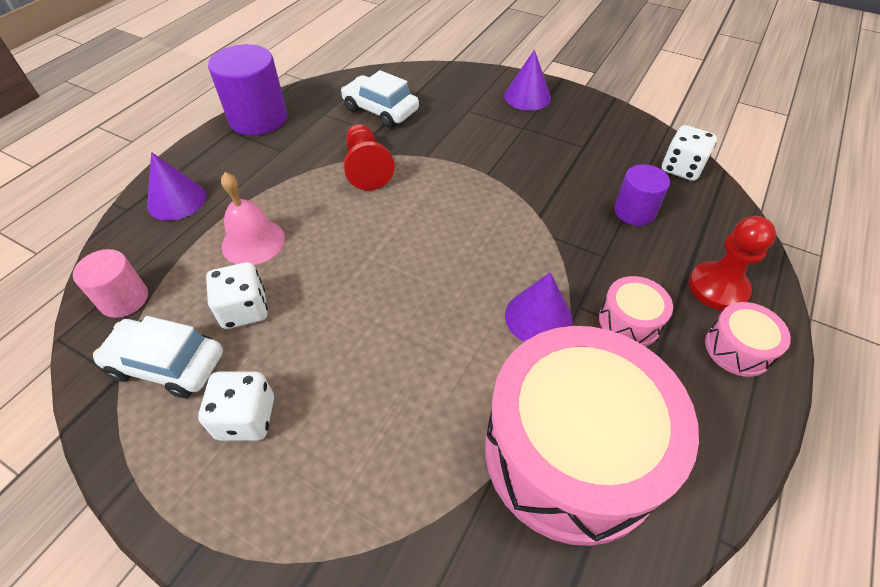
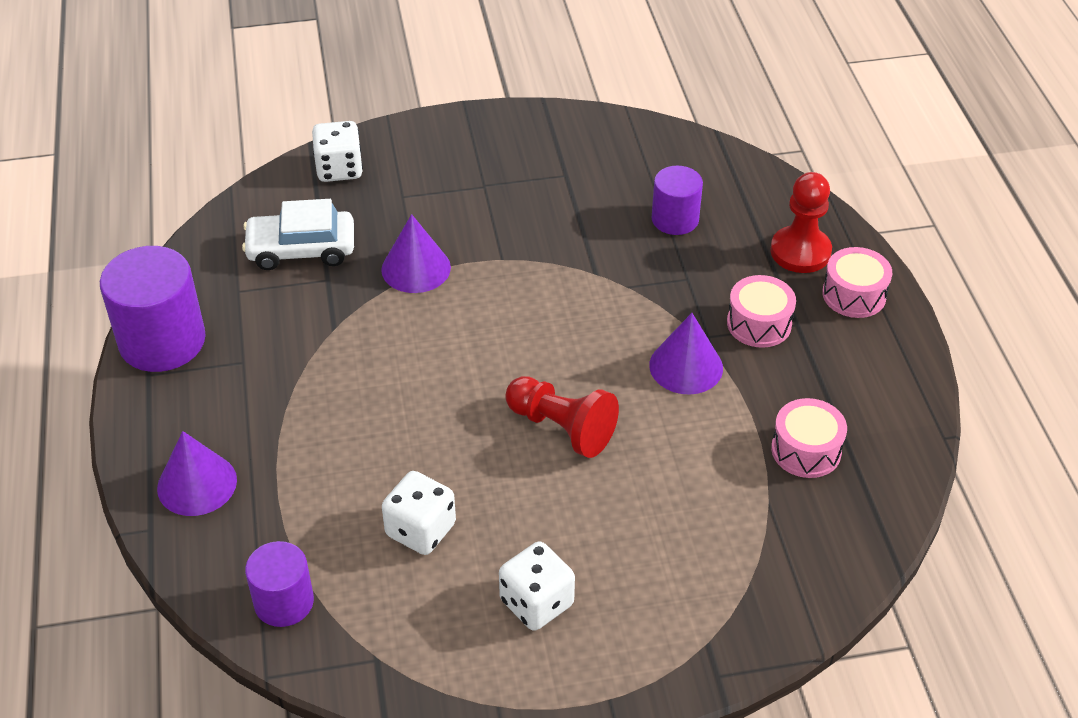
camera: 40 degrees left, 5 degrees down
pink cylinder [73,249,148,318] -> purple cylinder [245,541,314,627]
white car [93,316,223,398] -> none
pink bell [221,172,285,265] -> none
red pawn [344,124,395,190] -> red pawn moved to [505,376,619,458]
pink drum [485,326,699,546] -> pink drum [771,398,847,478], size x0.42
purple cone [504,49,551,111] -> purple cone moved to [381,214,451,293]
white dice [662,125,717,181] -> white dice moved to [312,121,363,182]

